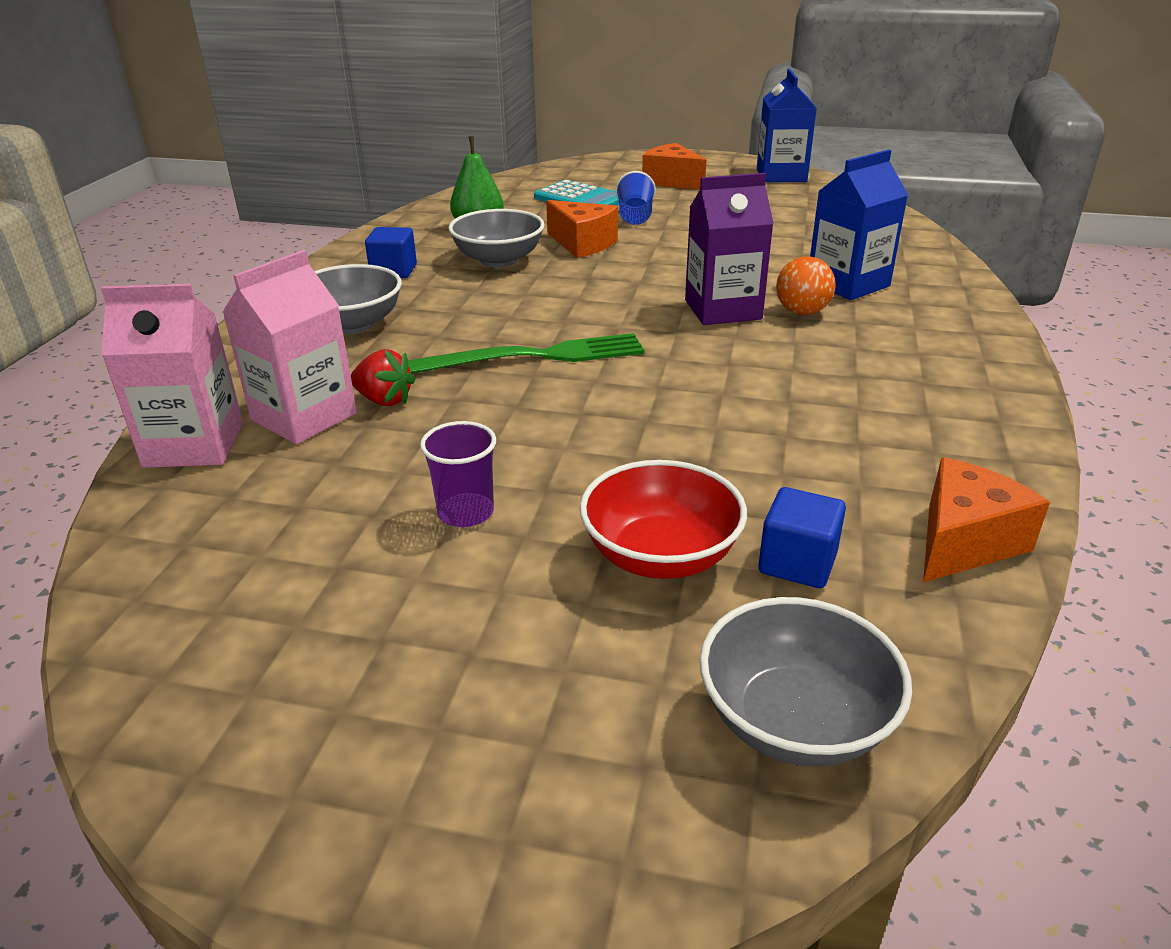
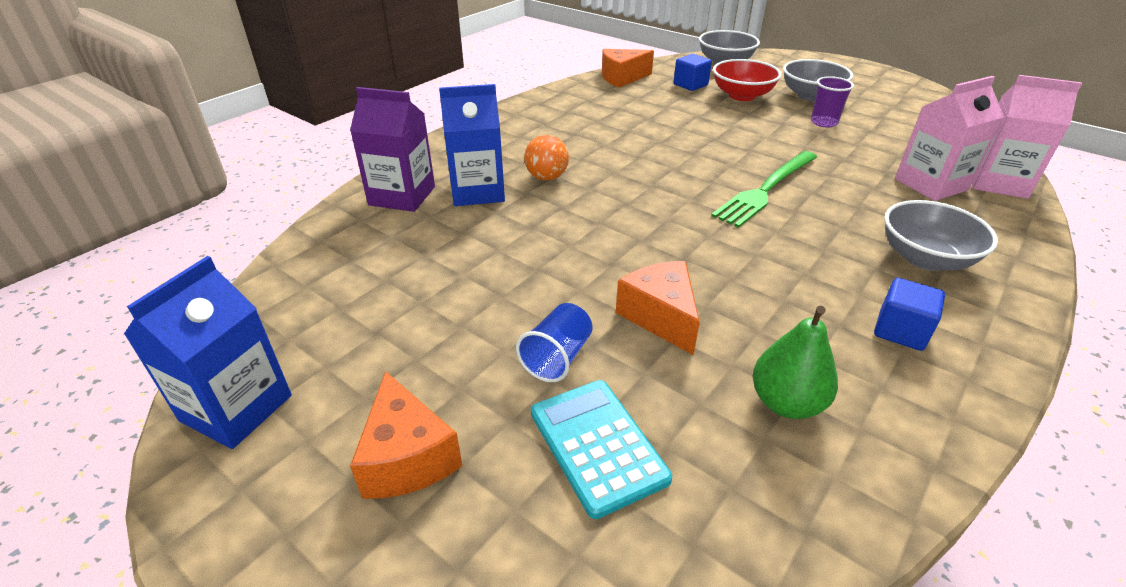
camera: 155 degrees left, 5 degrees up
red strawberry [351,349,415,406] -> none
green fork [408,333,645,374] -> green fork turned 60 degrees counterclockwise [711,151,817,228]
grey bowl [448,209,545,267] -> grey bowl moved to [783,59,853,101]
purple carton [685,173,774,325] -> purple carton moved to [350,87,435,212]

